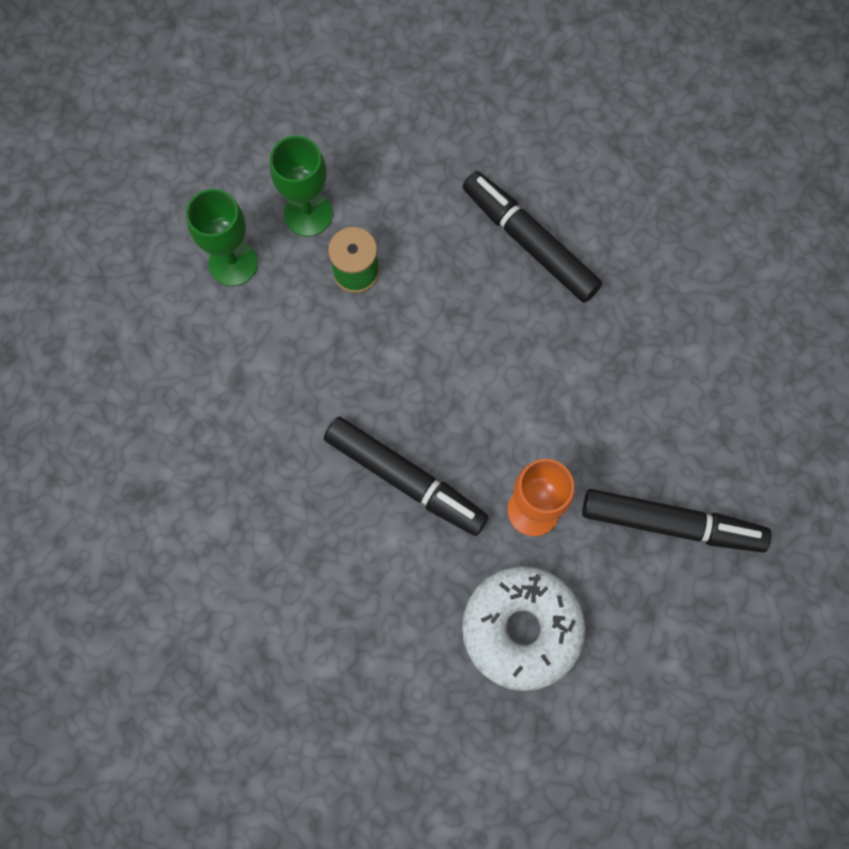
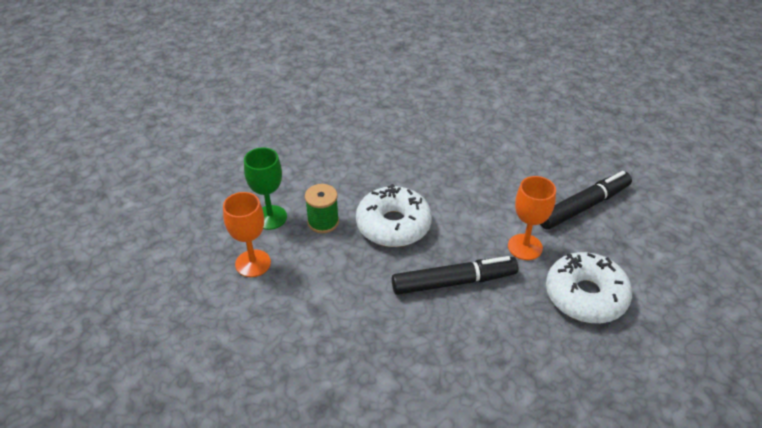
camera: 45 degrees left, 30 degrees down
green goblet [186,189,258,286] -> orange goblet [223,192,271,277]
black marker [462,171,602,303] -> none
none -> white donut [356,184,432,247]

